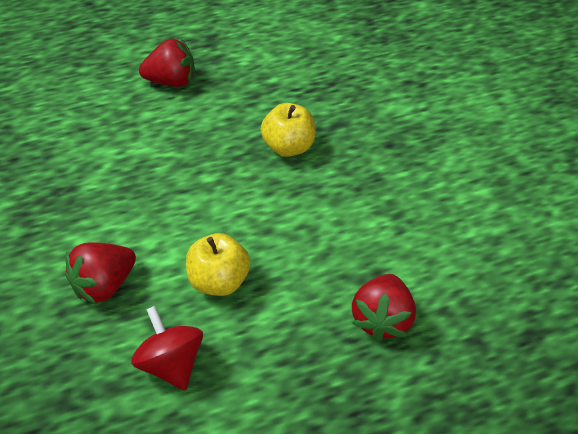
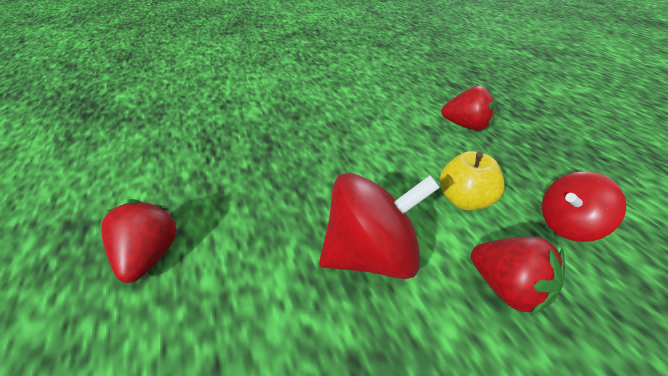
camera: 90 degrees left, 10 degrees down
yellow apple [261,103,316,157] -> none
none -> red spinning top [319,173,440,279]

